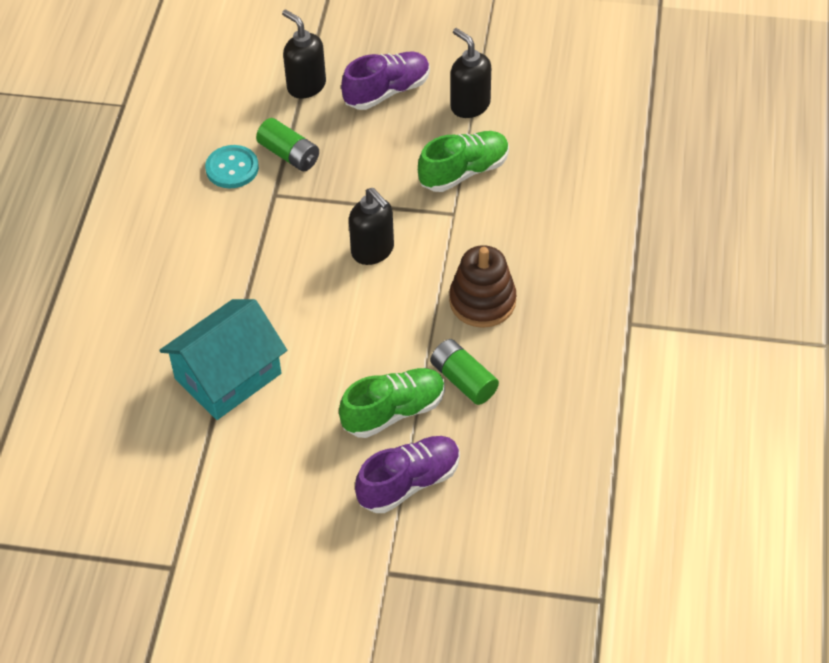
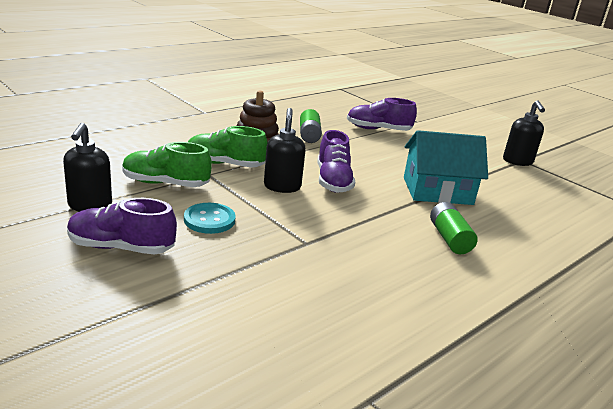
camera: 145 degrees left, 25 degrees down
turquoise button [205,145,259,188] -> turquoise button moved to [184,203,236,234]
green battery [256,118,319,171] -> green battery moved to [430,202,478,254]
black soap dispenser [282,9,326,99] -> black soap dispenser moved to [503,100,545,166]
green shoe [339,368,445,438] -> green shoe moved to [188,126,268,168]
none -> purple shoe [317,130,355,193]

